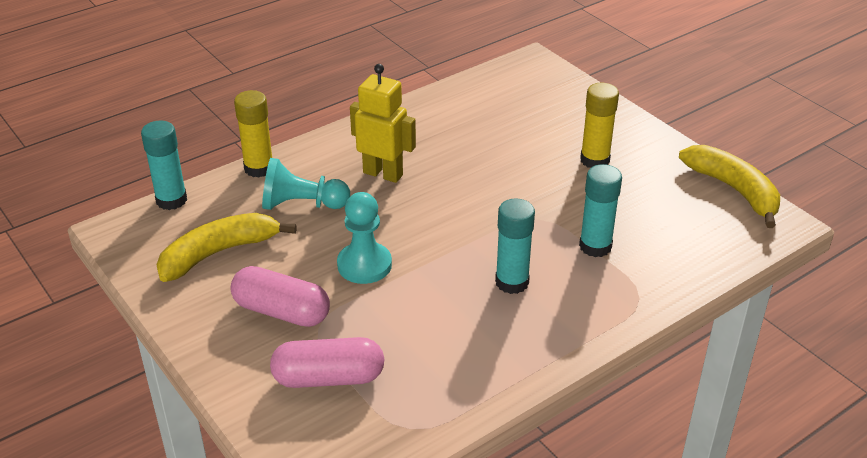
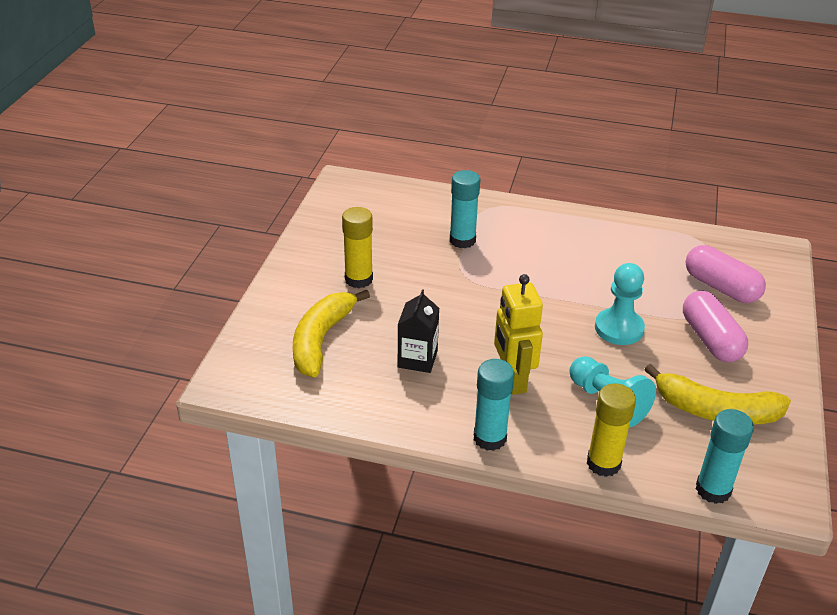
camera: 130 degrees left, 0 degrees up
turquoise glue stick [495,198,535,294] -> turquoise glue stick moved to [474,359,514,451]
yellow banana [679,145,780,228] -> yellow banana moved to [293,290,370,377]
none -> black carton [398,290,439,373]

